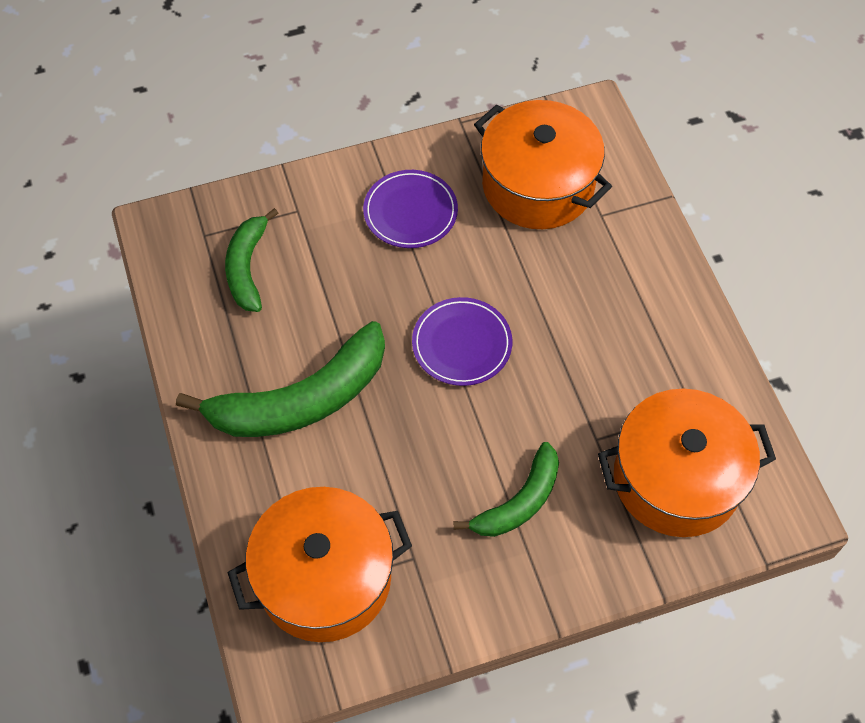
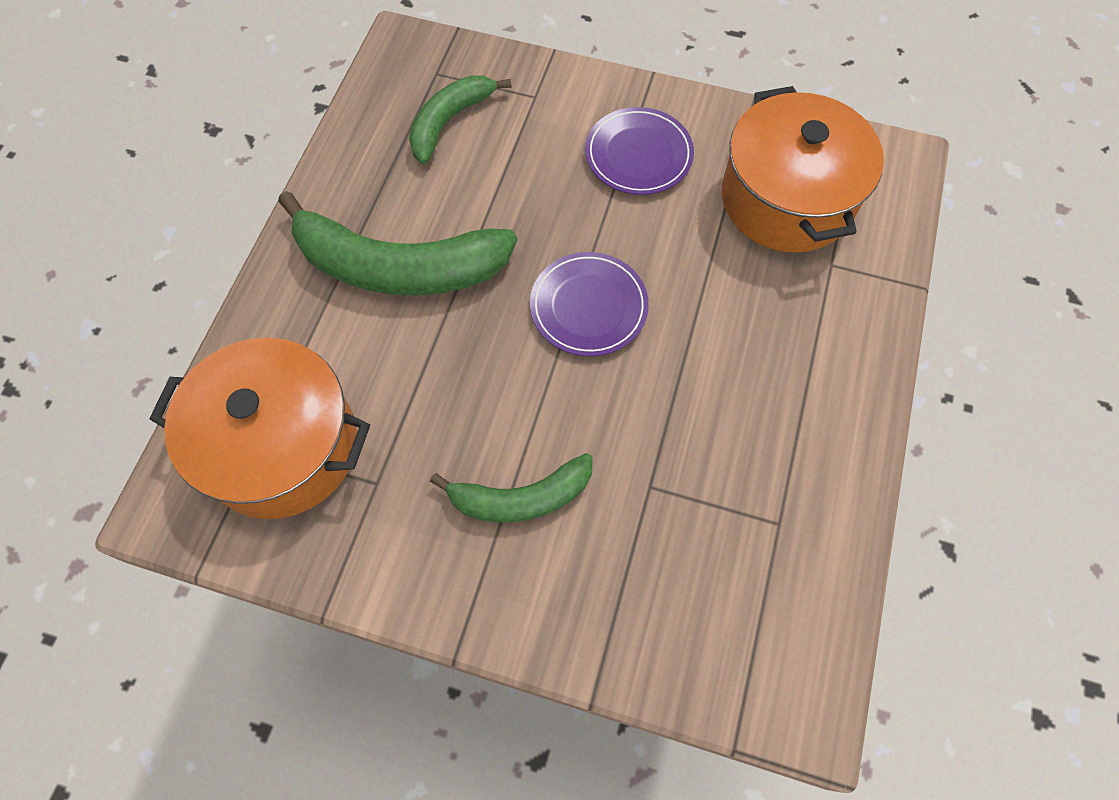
camera: 35 degrees right, 5 degrees up
orange pot [598,389,776,537] -> none

